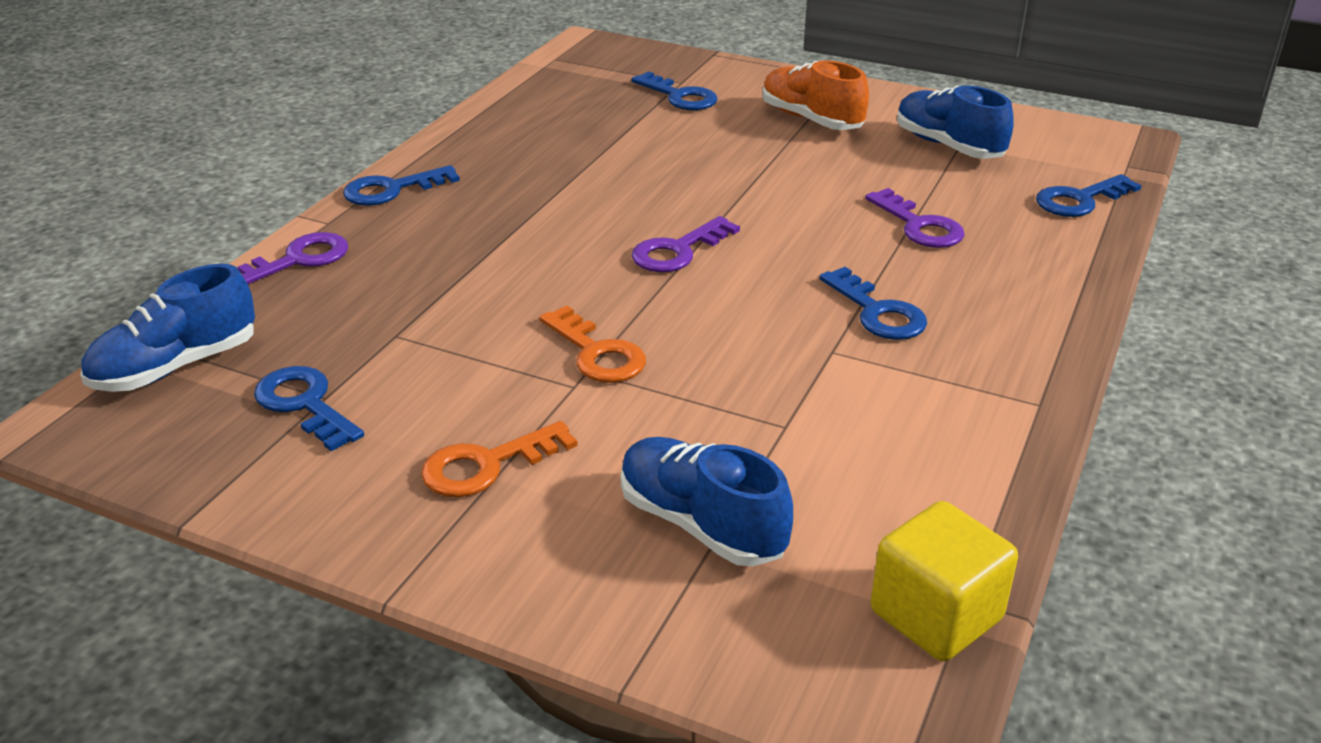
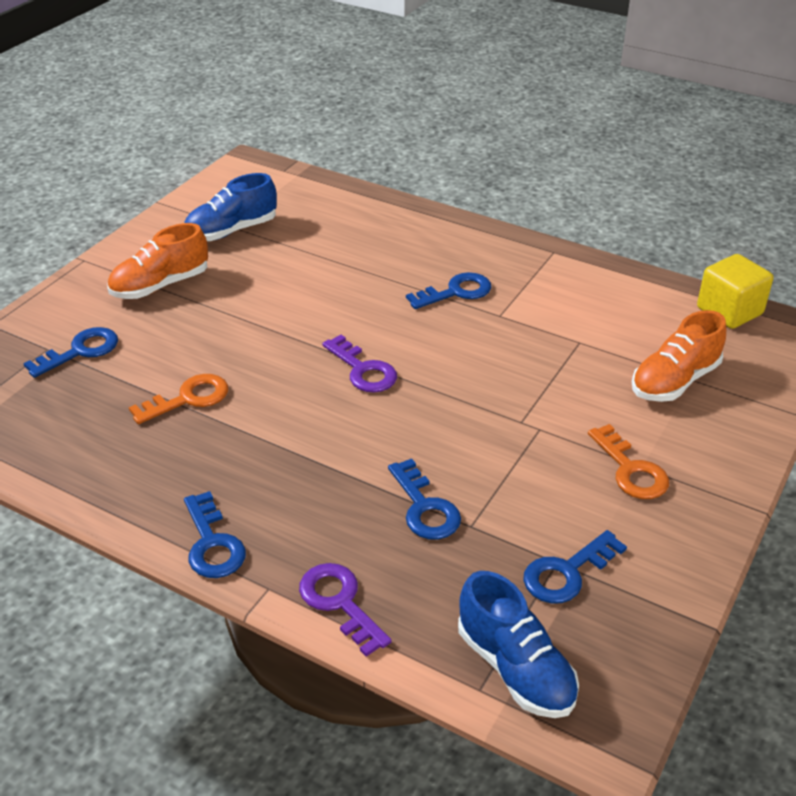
camera: 85 degrees left, 5 degrees up
orange key [539,306,646,383] -> orange key moved to [129,374,228,424]
blue shoe [621,437,793,567] -> orange shoe [632,310,726,402]
purple key [865,188,965,248] -> none
blue key [1036,174,1142,217] -> blue key moved to [388,458,461,540]

